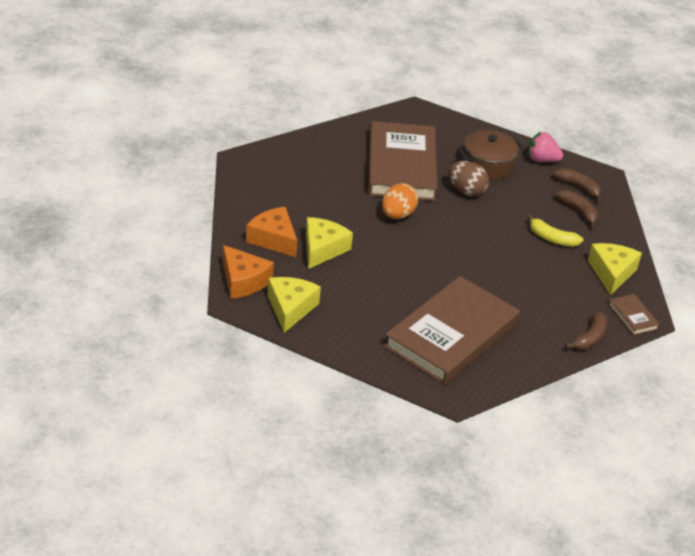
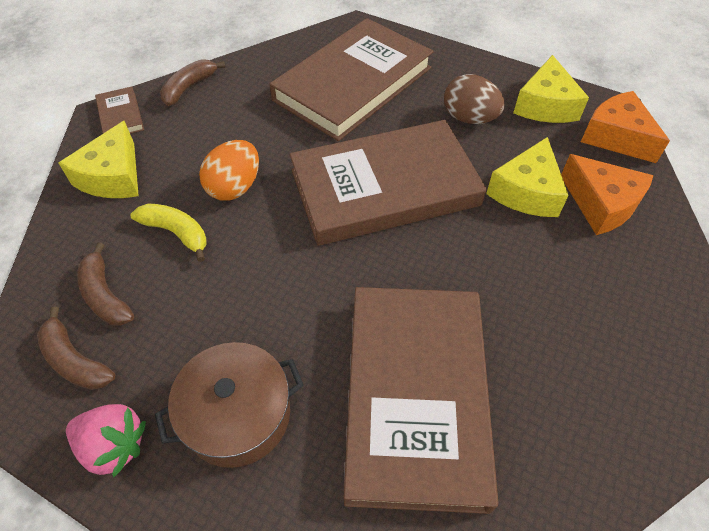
camera: 175 degrees left, 15 degrees up
orange egg [382,183,418,219] -> orange egg moved to [199,140,259,201]
brown egg [448,161,489,196] -> brown egg moved to [444,74,505,124]
none -> brown book [290,120,486,246]

